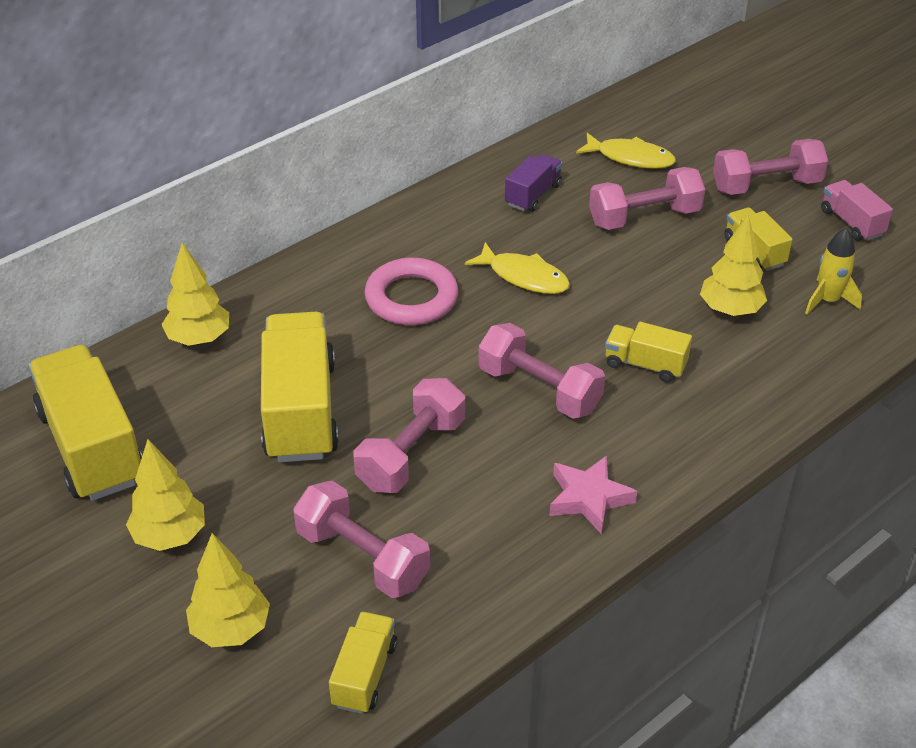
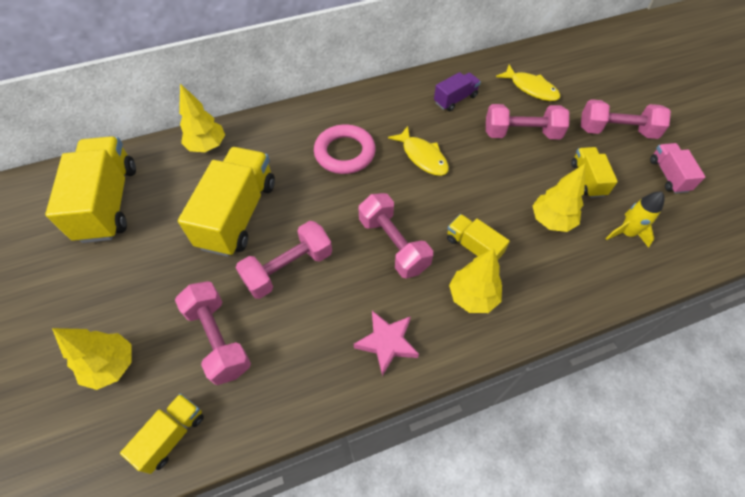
camera: 20 degrees right, 15 degrees up
yellow tree [126,439,205,551] -> yellow tree moved to [449,248,502,313]

